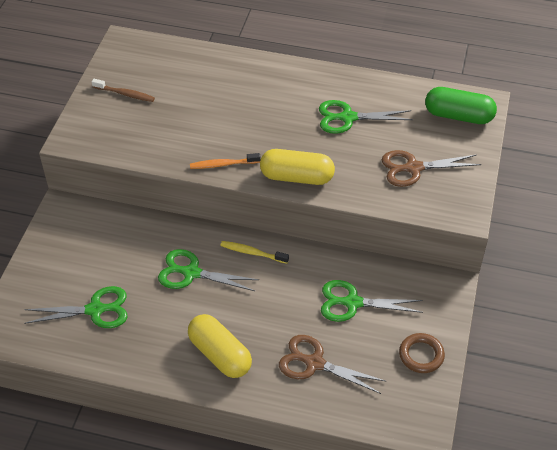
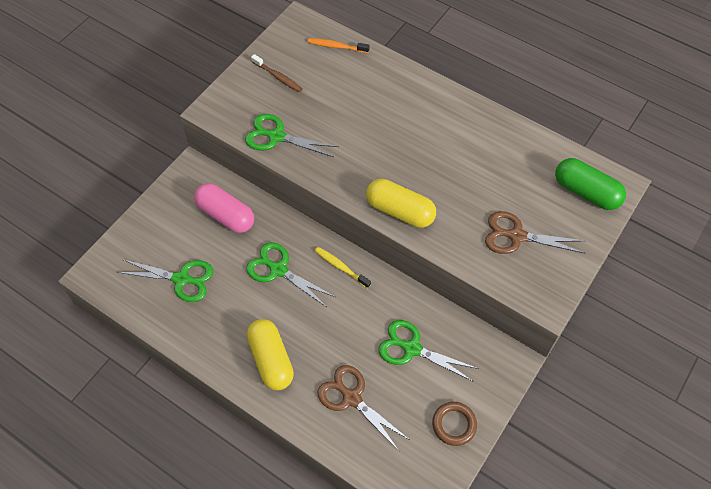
camera: 20 degrees right, 10 degrees up
orange toothbrush [190,153,261,169] -> orange toothbrush moved to [308,38,370,53]
green scissors [319,100,413,134] -> green scissors moved to [245,114,339,157]
none -> pink capsule [194,183,254,233]

